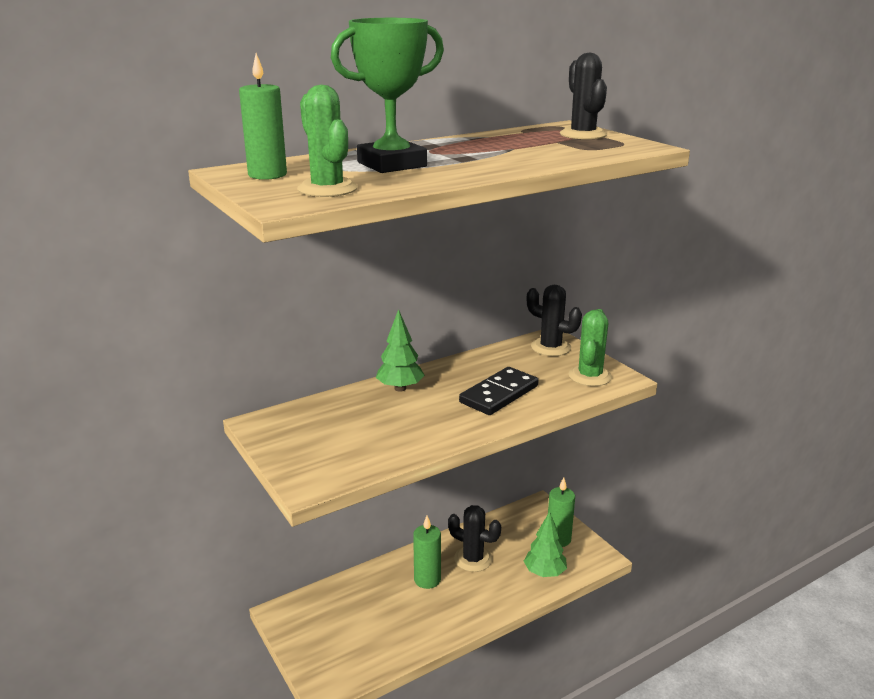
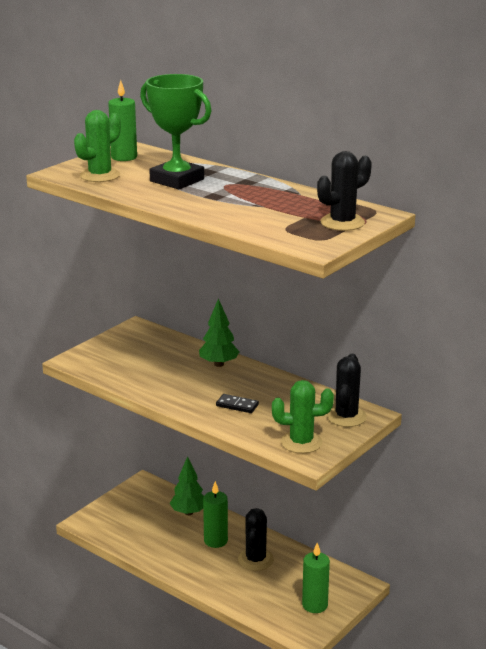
camera: 70 degrees right, 0 degrees up
black domino [459,367,539,415] -> black domino [216,394,259,413], size x0.55
green tree [524,511,567,577] -> green tree moved to [170,456,204,515]

